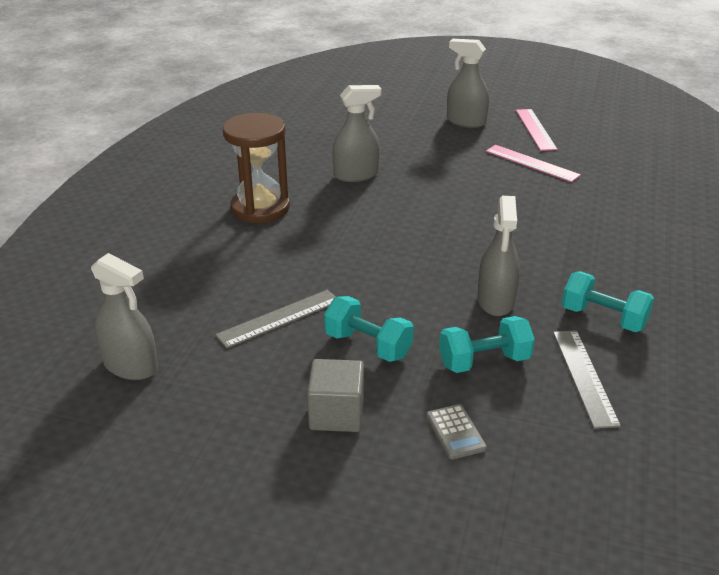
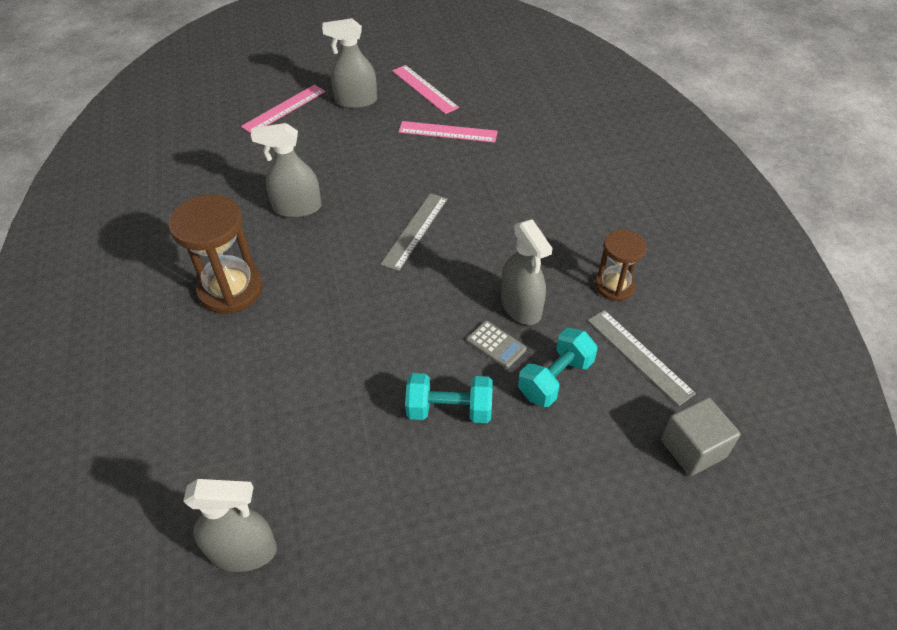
camera: 30 degrees left, 15 degrees up
grey ruler [215,290,335,348] -> grey ruler moved to [380,193,448,271]
grey cube [307,359,364,432] -> grey cube moved to [661,397,741,476]
grey spray bottle [333,85,382,182] -> grey spray bottle turned 135 degrees counterclockwise [251,123,322,218]
grey calculator [426,404,487,459] -> grey calculator moved to [466,321,526,369]
turquoise dumbbell [562,272,654,332] -> brown hourglass [595,230,647,301]
none -> pink ruler [241,85,325,133]

